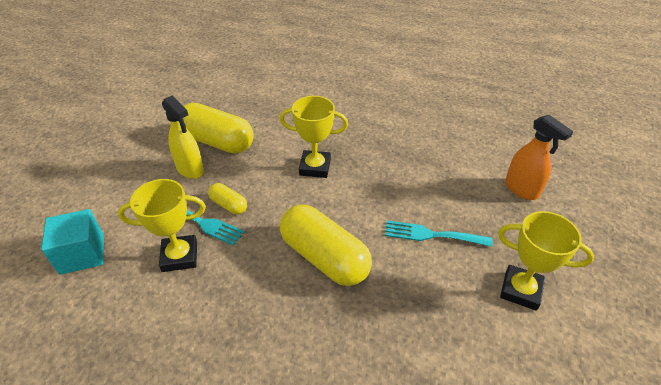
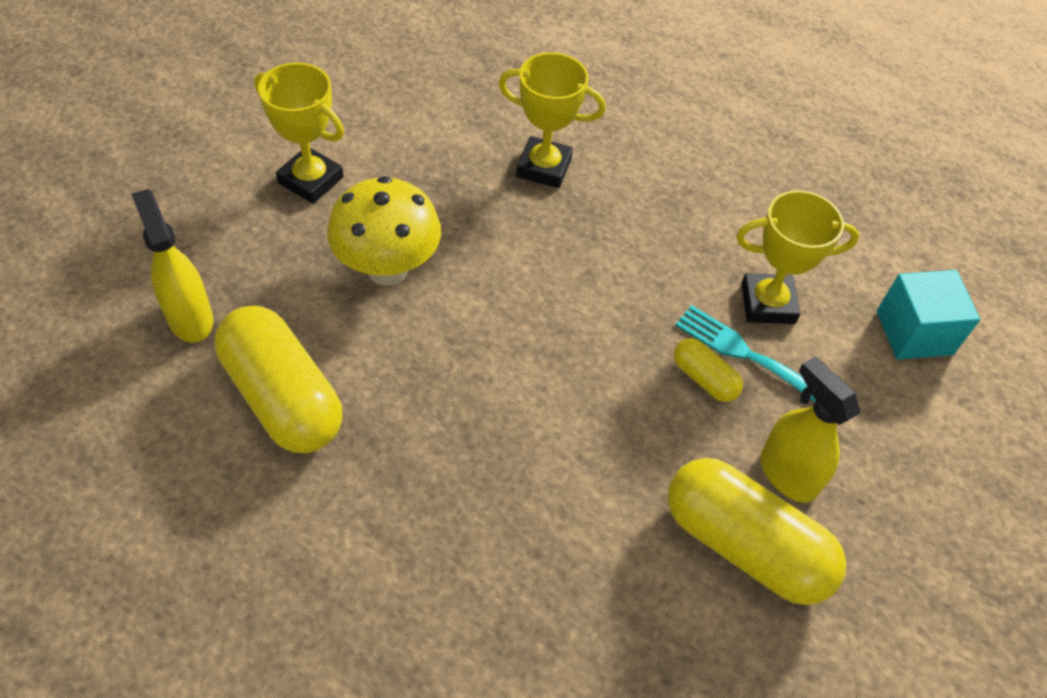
camera: 175 degrees left, 10 degrees up
yellow trophy [280,96,348,178] -> yellow trophy moved to [499,52,606,188]
yellow capsule [280,204,372,286] -> yellow capsule moved to [215,306,343,453]
turquoise fork [385,220,493,247] -> yellow mushroom [327,176,441,286]
orange spray bottle [505,115,574,200] -> yellow spray bottle [131,189,213,343]

